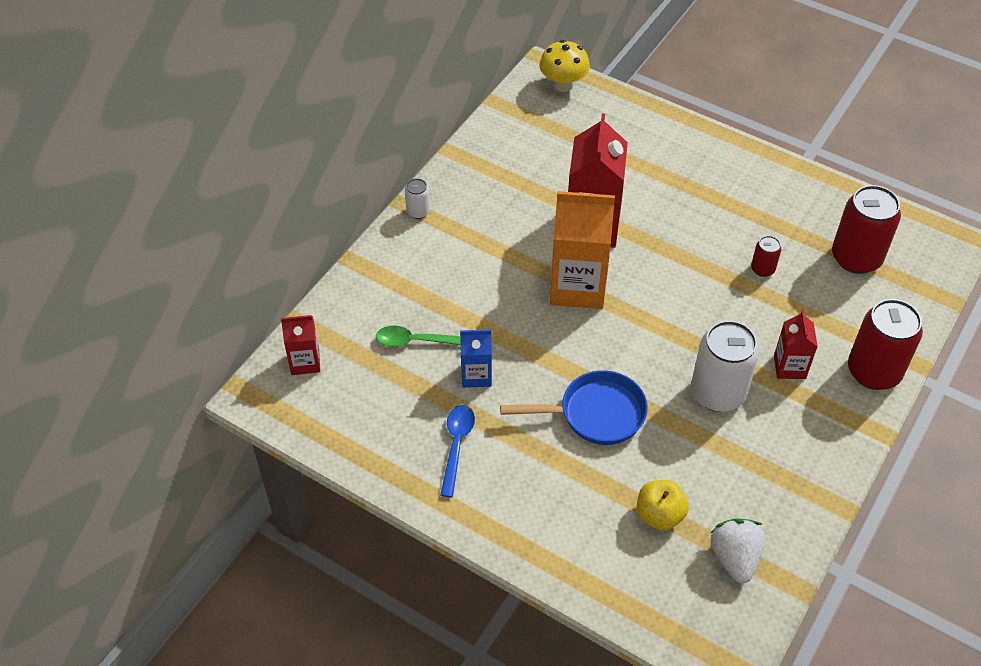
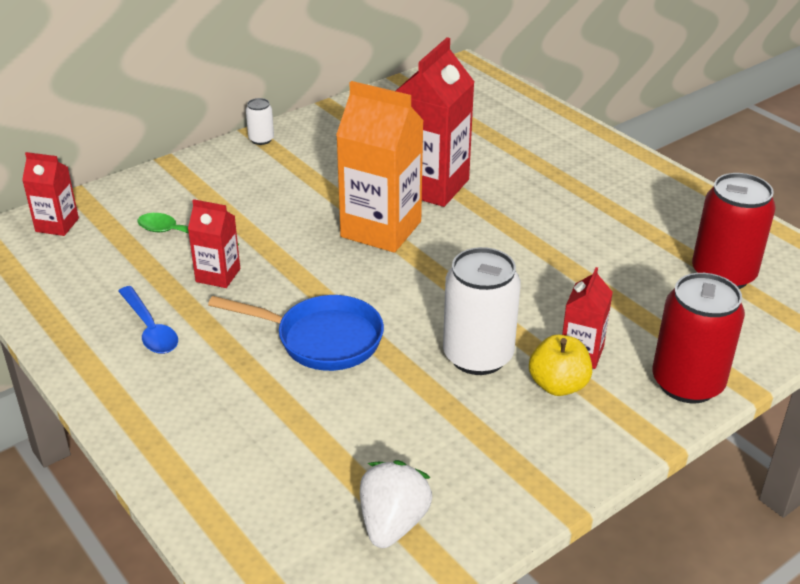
camera: 20 degrees right, 15 degrees down
blue spoon [440,405,475,497] -> blue spoon turned 120 degrees clockwise [118,286,178,354]
blue carton [460,329,492,388] -> red carton [188,199,240,288]
yellow mushroom [540,40,590,92] -> none
yellow apple [637,480,689,531] -> yellow apple moved to [529,335,592,396]
red can [751,236,781,277] -> none

